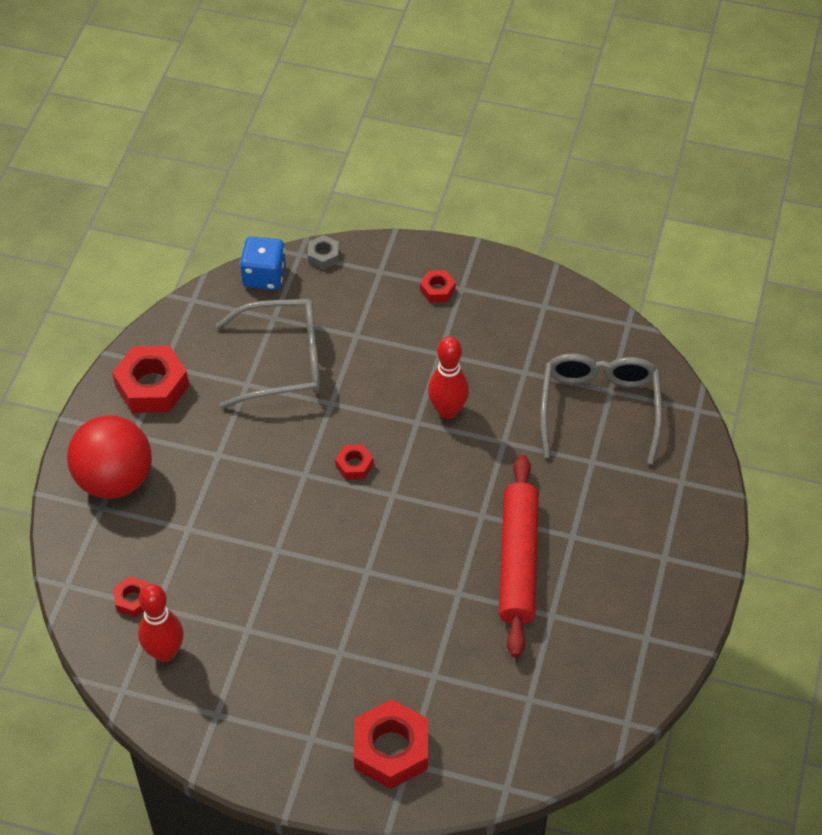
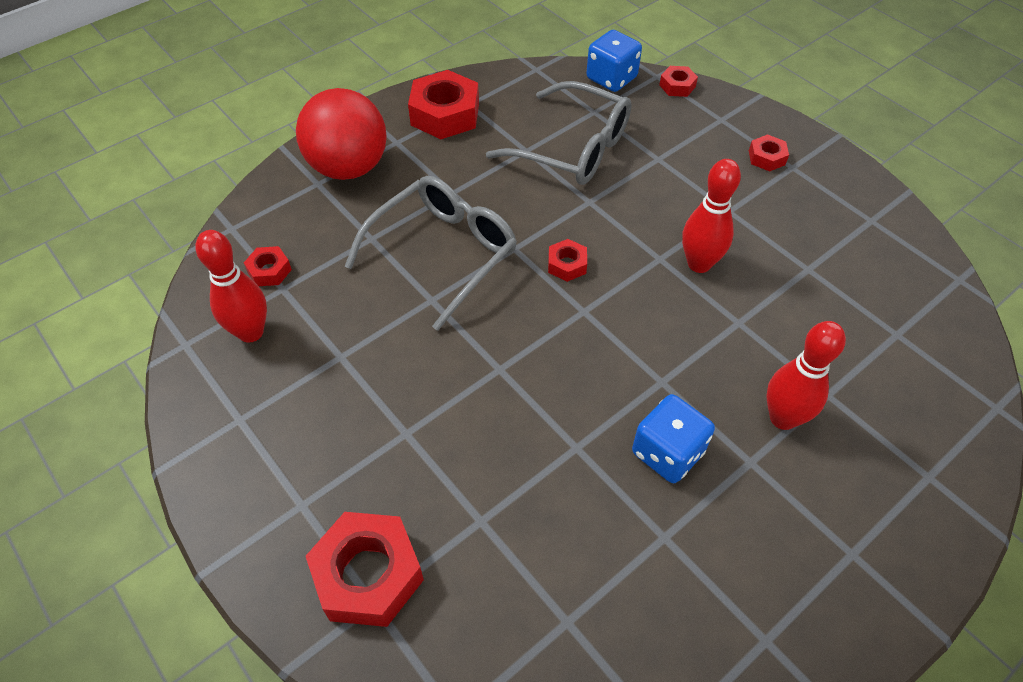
camera: 35 degrees right, 0 degrees up
grey nut [308,235,339,270] -> red nut [659,66,698,97]
red rolling pin [499,455,539,657] -> blue dice [632,394,715,483]
grey glasses [540,354,662,465] -> grey glasses moved to [344,176,517,331]
none -> red bowling pin [766,321,846,430]

